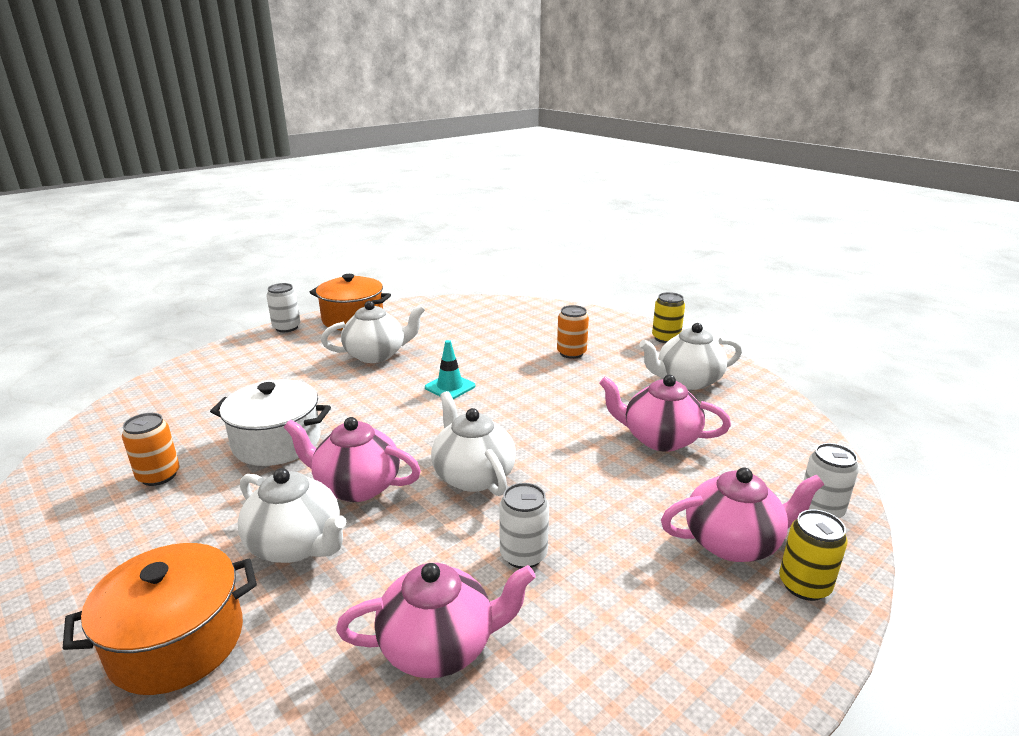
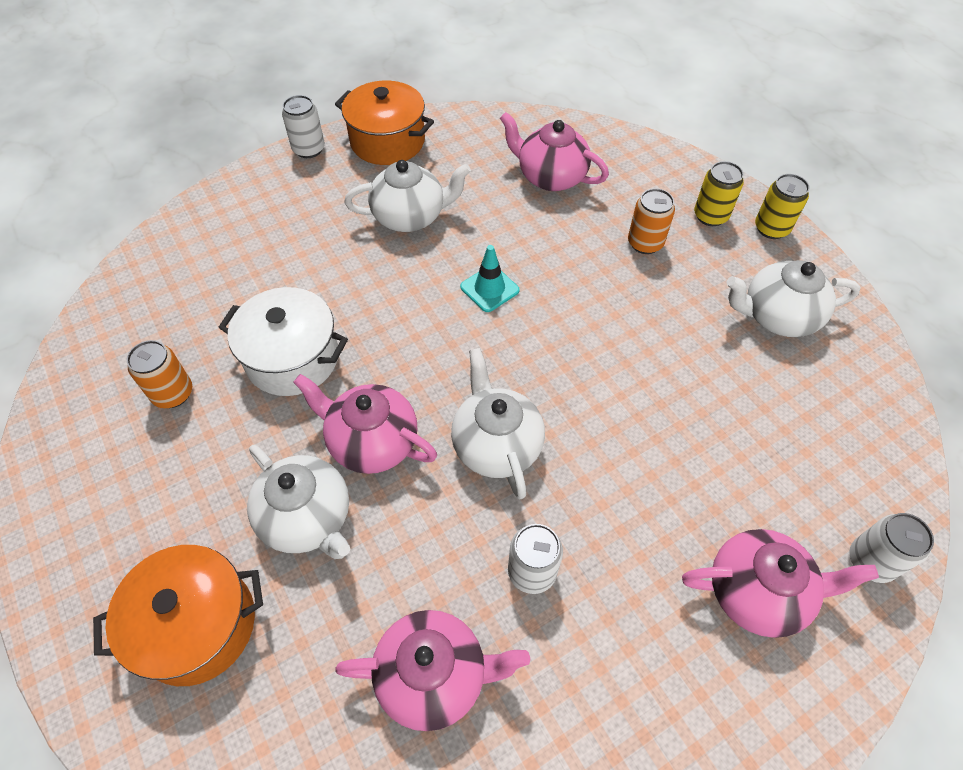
camera: 10 degrees right, 30 degrees up
pink teapot [599,375,731,452] -> pink teapot moved to [500,112,609,191]
yellow can [779,510,848,601] -> yellow can moved to [694,161,744,226]

